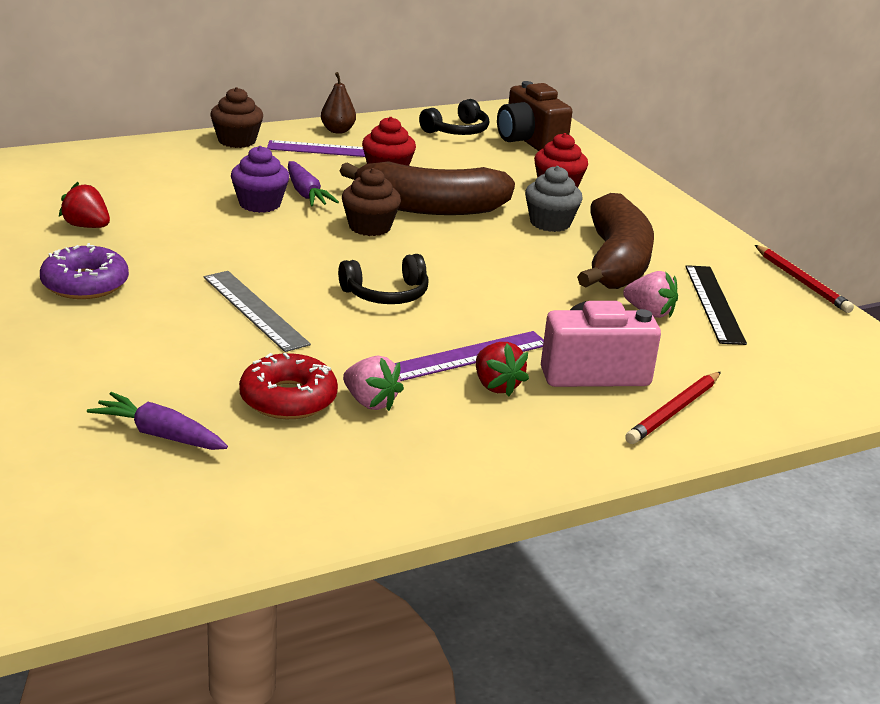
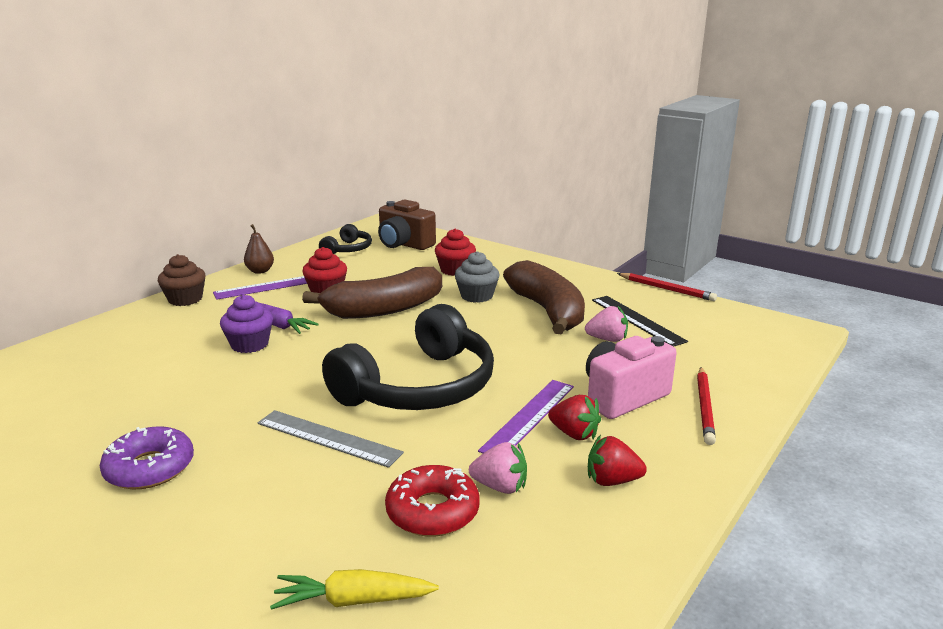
camera: 25 degrees left, 5 degrees down
red strawberry [59,182,110,228] -> red strawberry moved to [588,435,647,486]
purple carrot [87,392,228,450] -> yellow carrot [270,569,439,610]
black headphones [338,254,429,304] -> black headphones [322,304,494,410], size x2.09
brown cupcake [342,168,401,236] -> none

